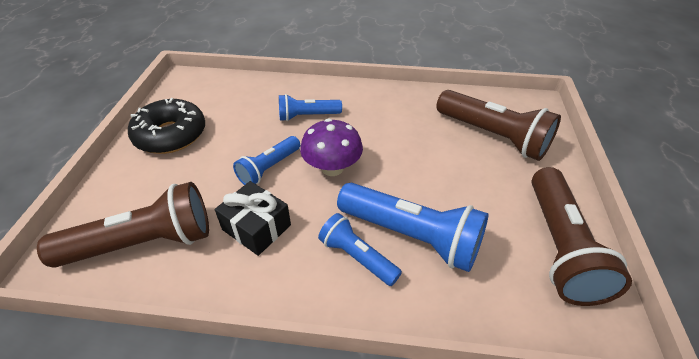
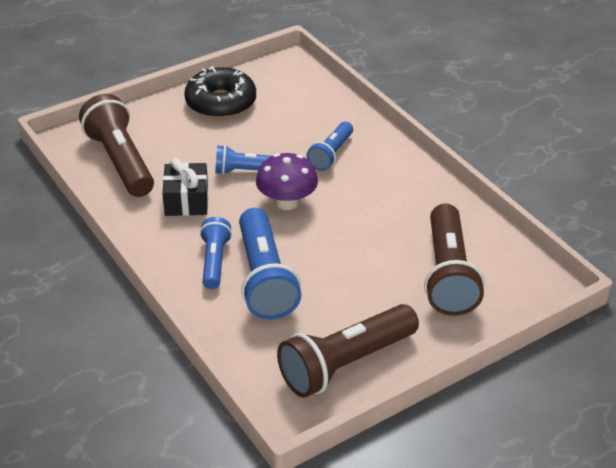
camera: 50 degrees right, 5 degrees down
brown flashlight [37,182,209,268] -> brown flashlight turned 150 degrees counterclockwise [79,94,154,197]
blue flashlight [279,94,342,121] -> blue flashlight turned 105 degrees counterclockwise [306,122,353,171]

